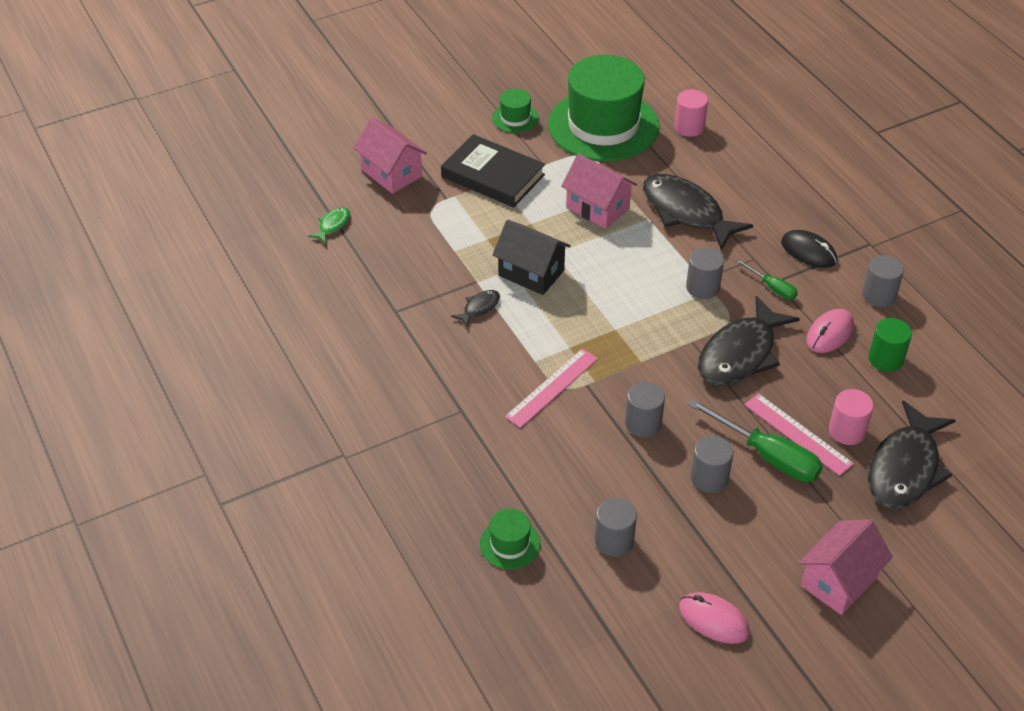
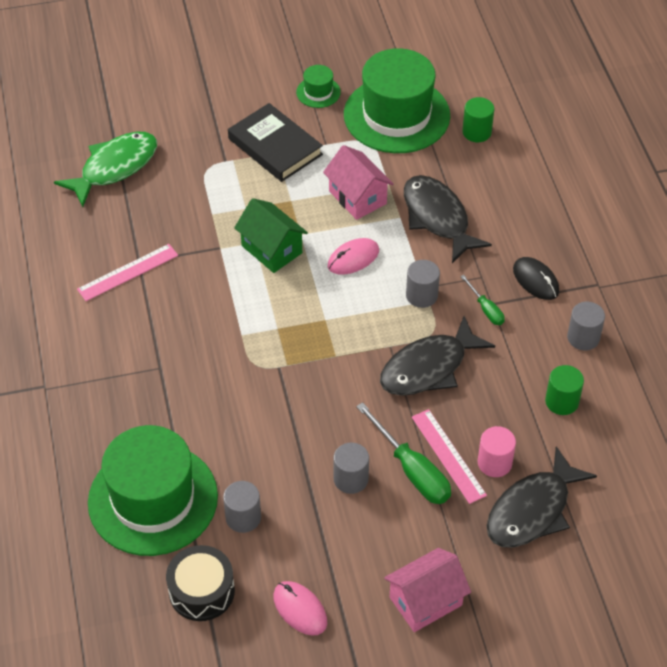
camera: 15 degrees right, 5 degrees up
green fish [308,207,350,244] -> green fish [54,132,157,207], size x2.30
pink house [353,118,427,194] -> none
black fish [451,290,500,327] -> none
green hat [480,508,541,569] -> green hat [88,425,218,556], size x2.37
black house [492,220,571,295] -> green house [234,198,308,273]
pink ruler [505,349,598,428] -> pink ruler moved to [77,244,178,301]
grey cylinder [625,382,665,438] -> none
pink cylinder [674,90,708,137] -> green cylinder [462,97,494,142]
pink mouse [806,309,854,353] -> pink mouse moved to [328,238,379,275]
none -> black drum [166,545,235,621]

